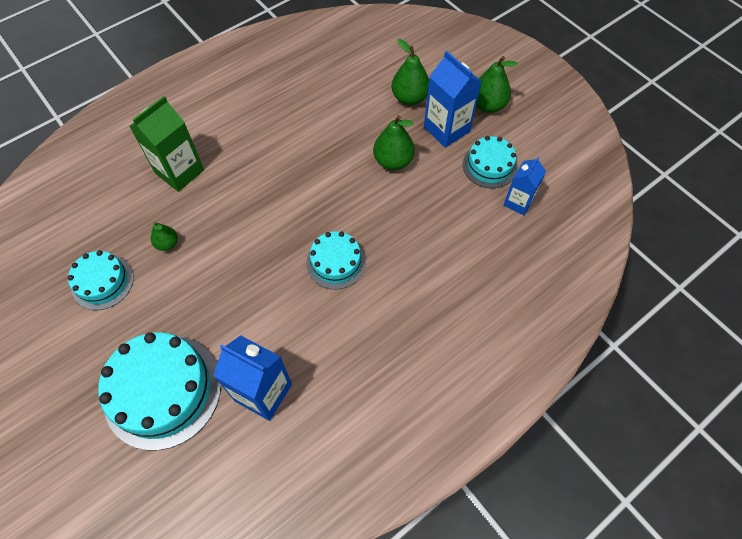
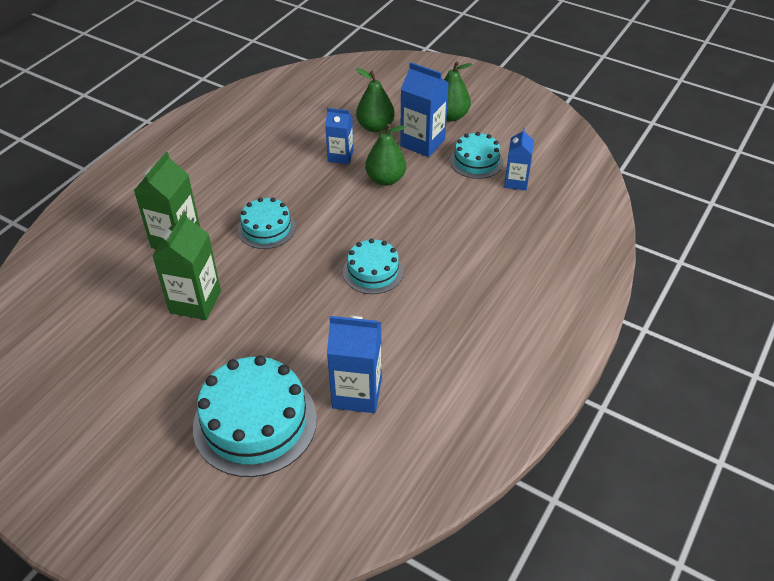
camera: 20 degrees left, 15 degrees down
turquoise cake [68,250,134,310] -> turquoise cake moved to [238,197,296,249]
green pear [151,222,178,251] -> green carton [152,212,221,320]
none -> blue carton [325,108,354,164]

